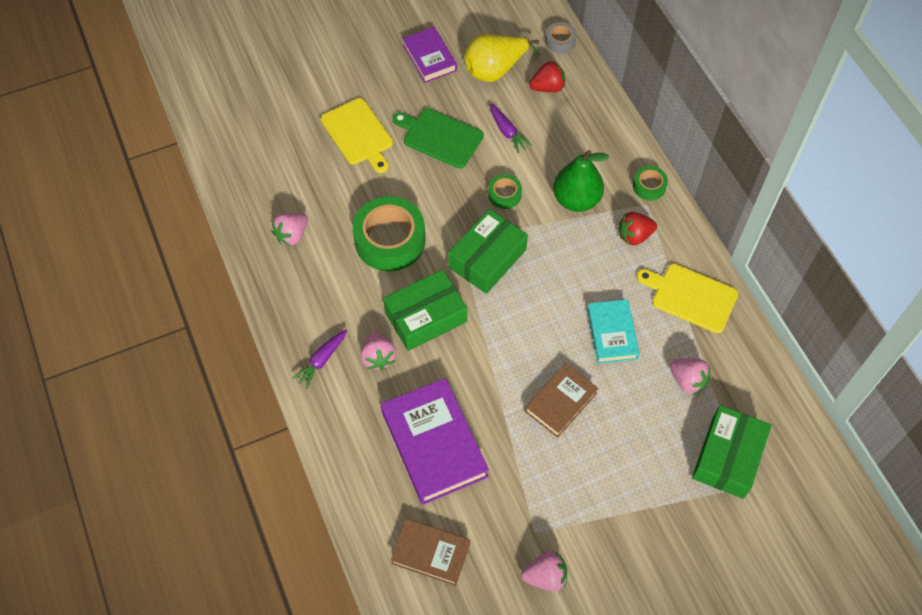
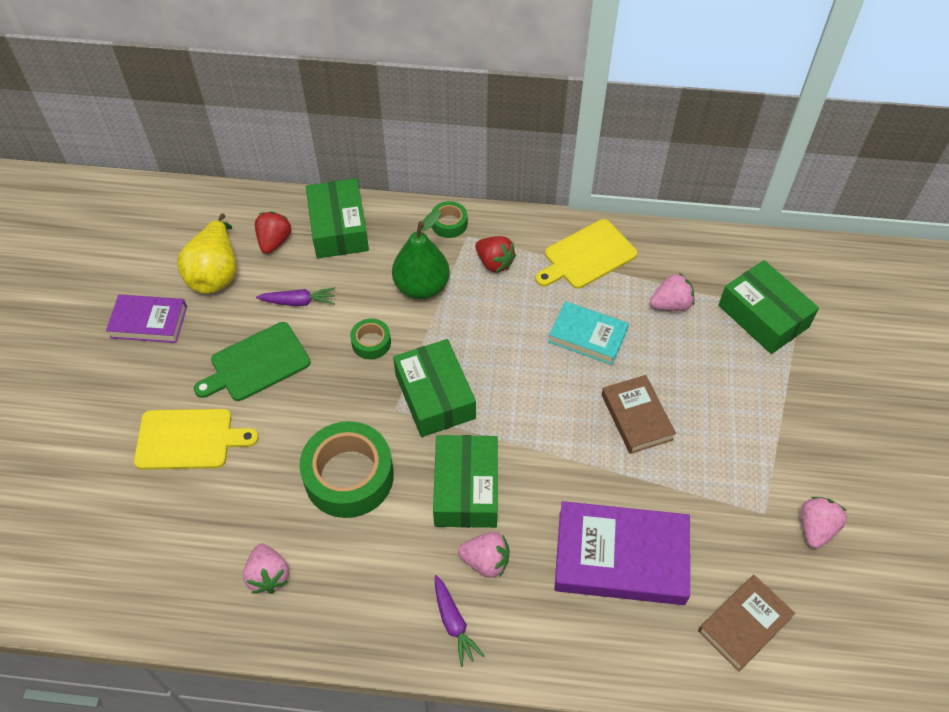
camera: 60 degrees left, 5 degrees down
grey tape [545,22,577,53] -> none
red strawberry [618,212,657,245] -> red strawberry turned 60 degrees counterclockwise [475,236,516,273]
none -> green box [306,178,369,259]

